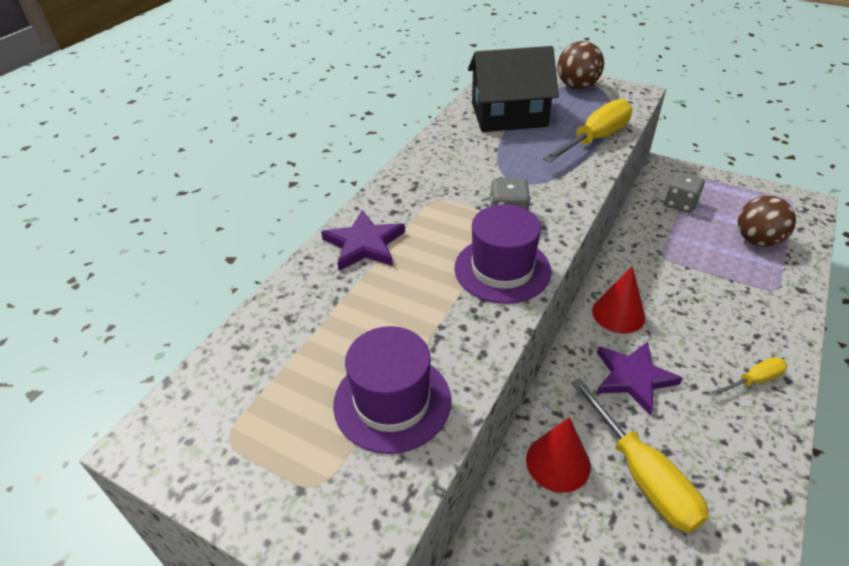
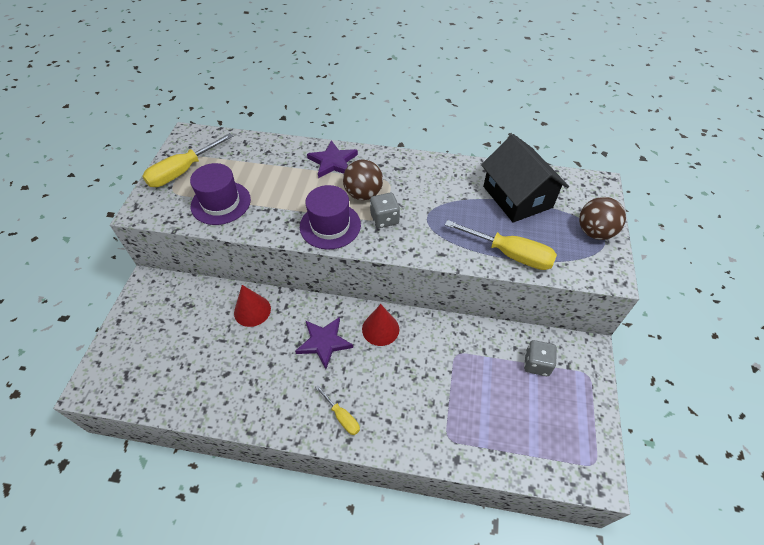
camera: 70 degrees right, 10 degrees up
yellow screwdriver [571,378,709,533] -> yellow screwdriver moved to [142,133,233,187]
brown ball [738,196,796,247] -> brown ball moved to [343,159,383,200]

